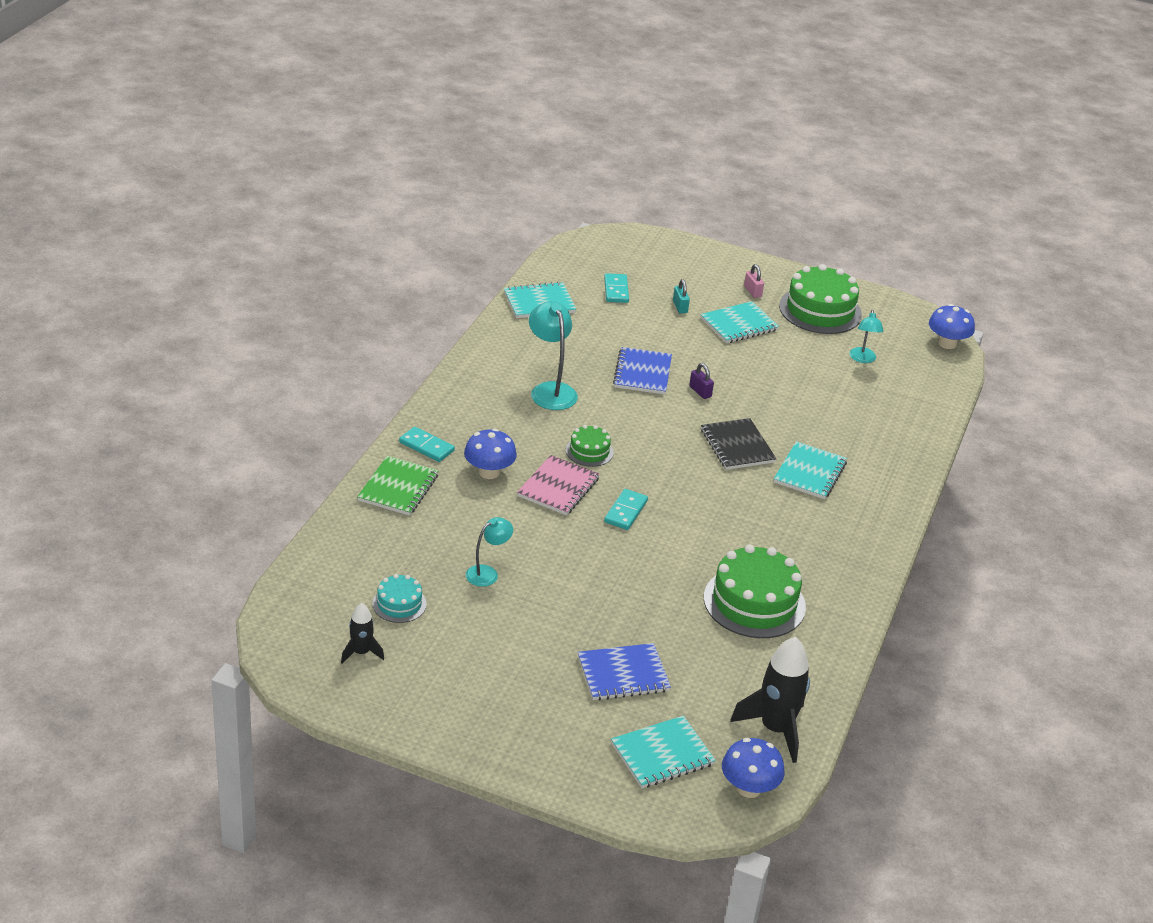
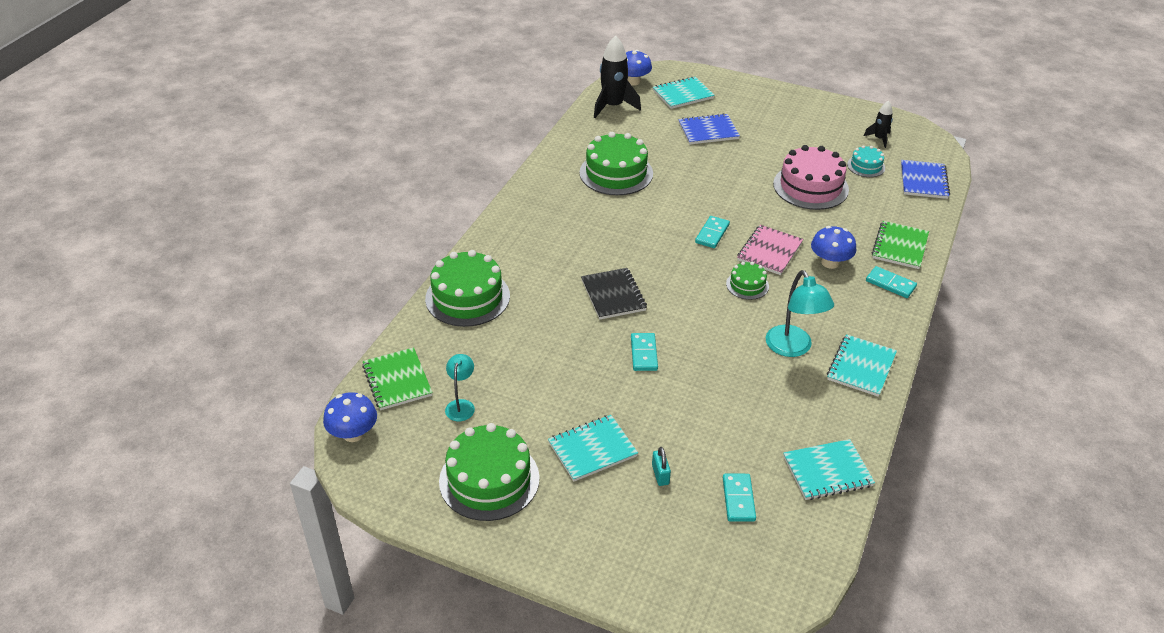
camera: 175 degrees left, 5 degrees up
turquoise lamp [466,517,513,587] -> pink cake [773,145,849,210]
blue notebook [613,347,672,394] -> blue notebook moved to [901,160,950,199]
purple padlock [690,363,714,399] -> turquoise domino [631,333,658,371]
pink padlock [744,264,764,298] -> none
turquoise notebook [774,441,847,499] -> turquoise notebook moved to [827,334,897,397]
none -> green notebook [362,347,433,410]
none -> green cake [425,250,510,327]

